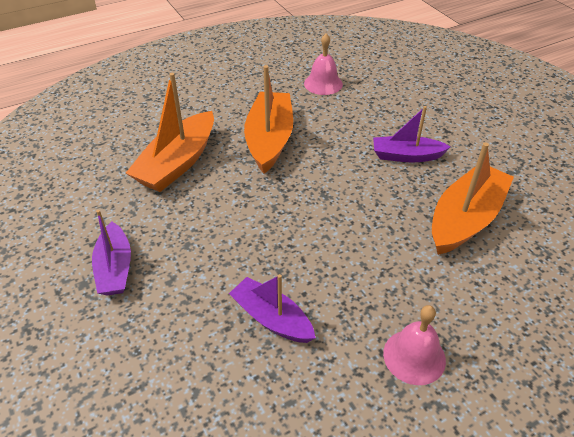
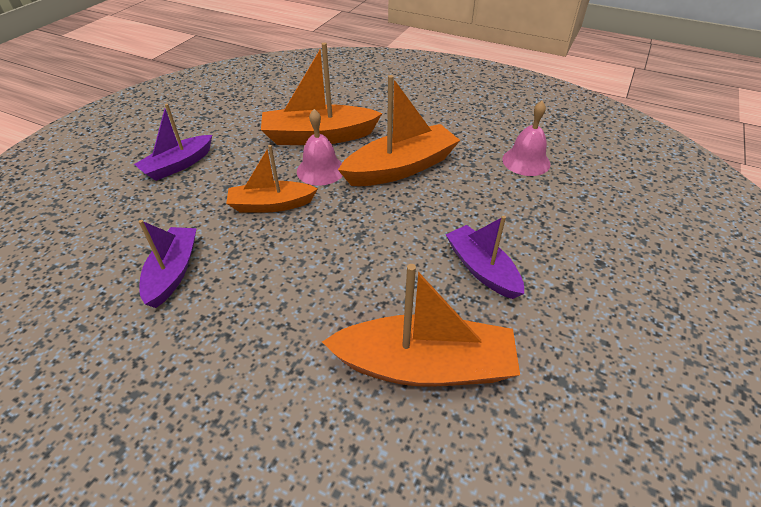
camera: 55 degrees right, 0 degrees up
pink bell [383,305,446,385] -> pink bell moved to [297,109,342,186]
none -> orange boat [226,145,318,213]

